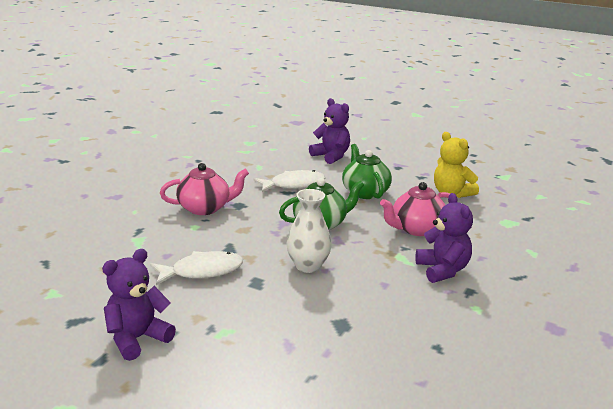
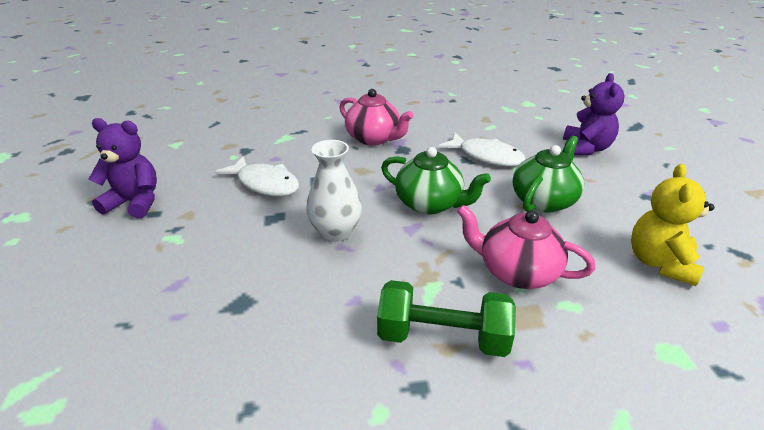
camera: 55 degrees right, 10 degrees up
purple teddy bear [415,193,473,283] -> green dumbbell [377,280,516,357]

